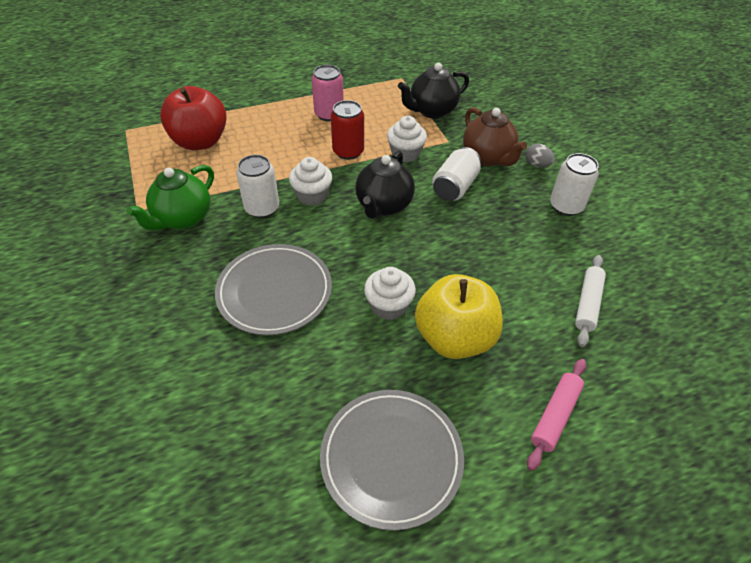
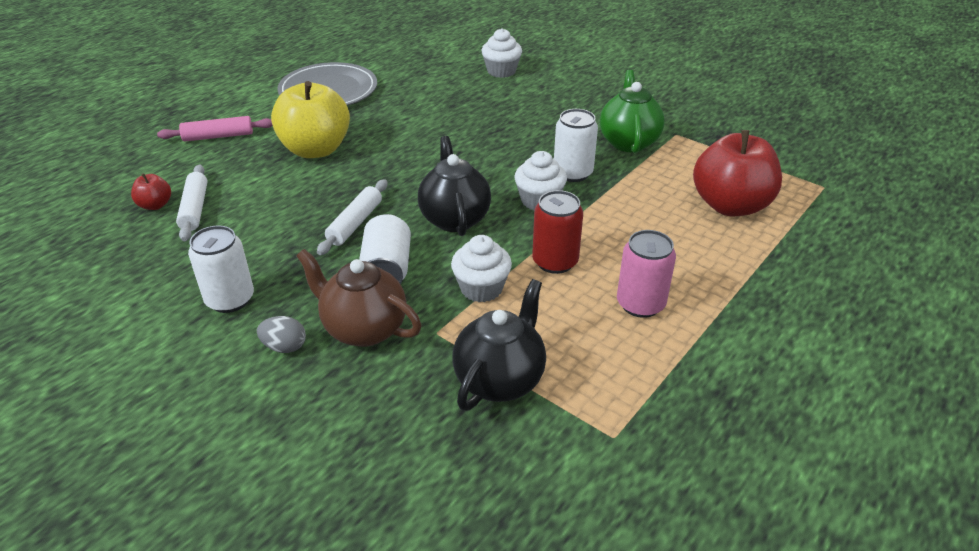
camera: 150 degrees right, 10 degrees down
grey plate [215,244,332,335] -> none
white cupcake [364,267,416,320] -> white cupcake moved to [481,28,522,78]
pink rolling pin [527,359,586,471] -> pink rolling pin turned 75 degrees clockwise [157,116,273,142]
none -> red apple [131,173,171,210]
none -> white rolling pin [317,179,388,255]

